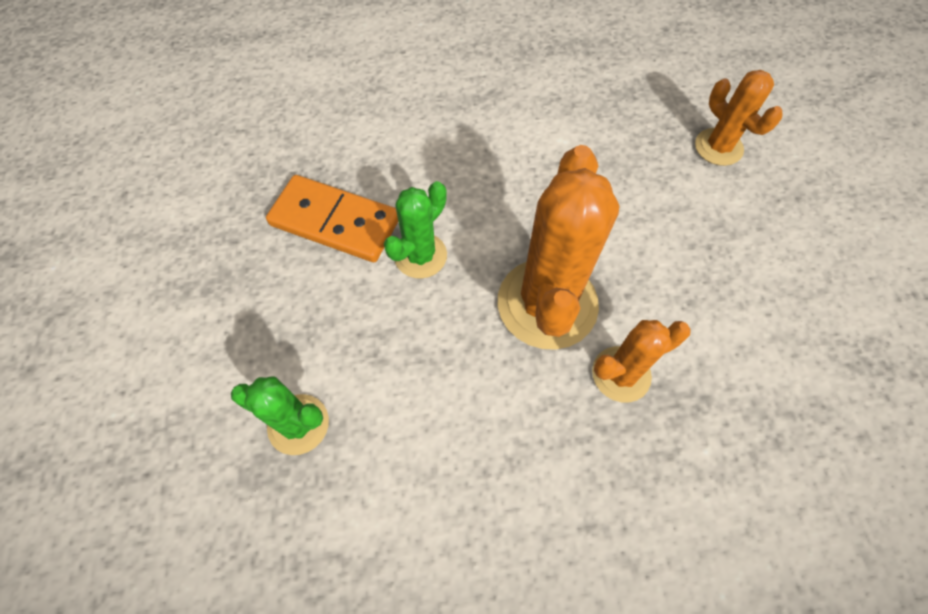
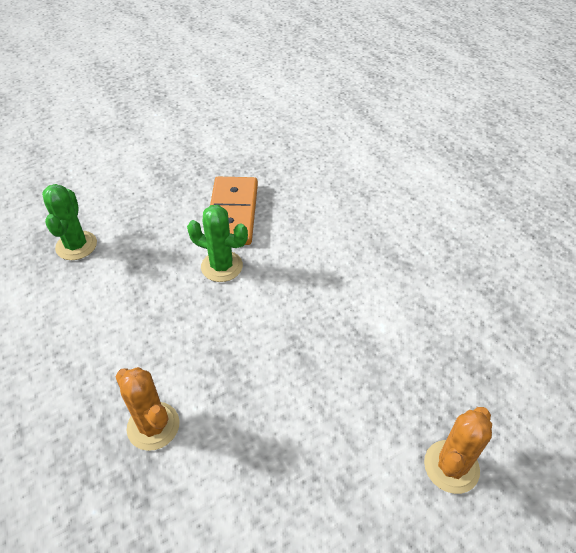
camera: 70 degrees right, 15 degrees down
orange cactus [498,145,619,350] -> none

